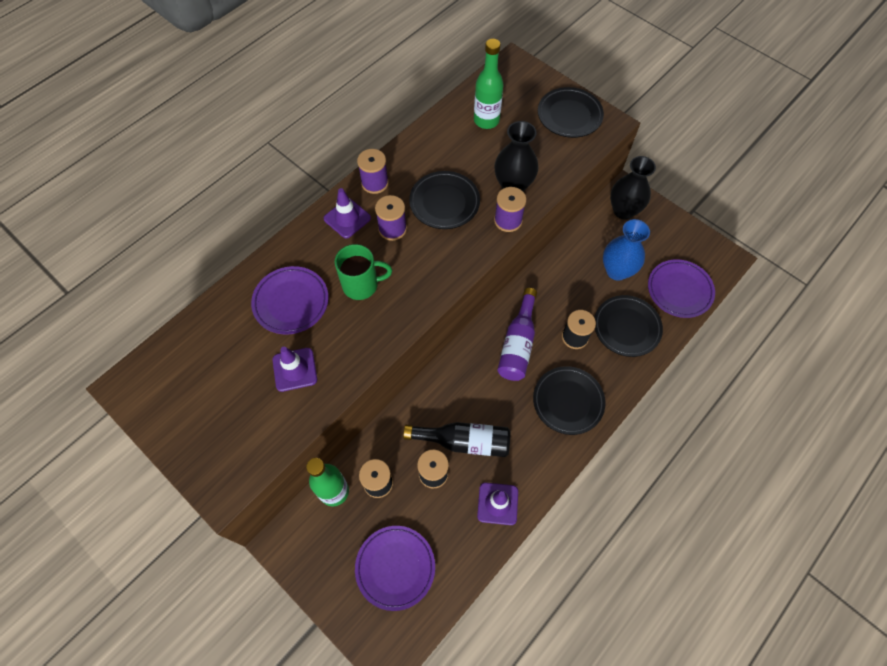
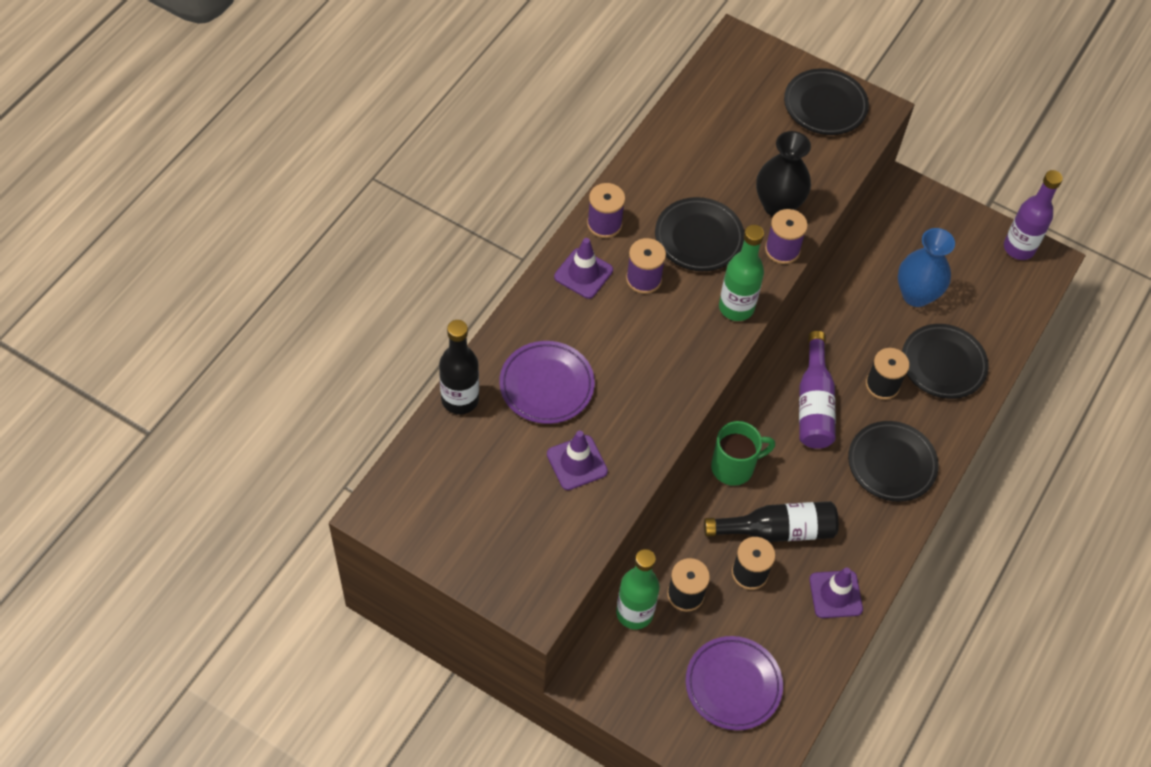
camera: 15 degrees left, 5 degrees down
green mug [335,244,392,300] -> green mug moved to [711,421,775,486]
green bottle [474,39,504,129] -> green bottle moved to [719,225,764,321]
black vase [610,156,656,220] -> none
purple plate [648,259,715,318] -> none
none -> black bottle [439,320,479,414]
none -> purple bottle [1004,170,1063,260]

